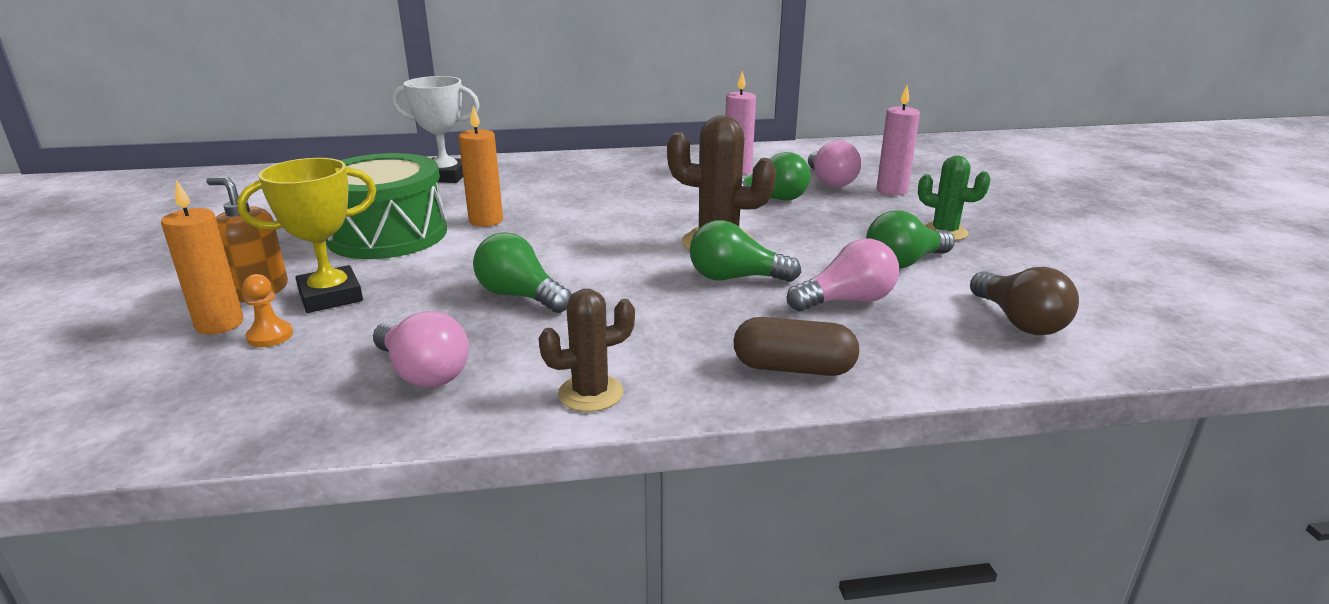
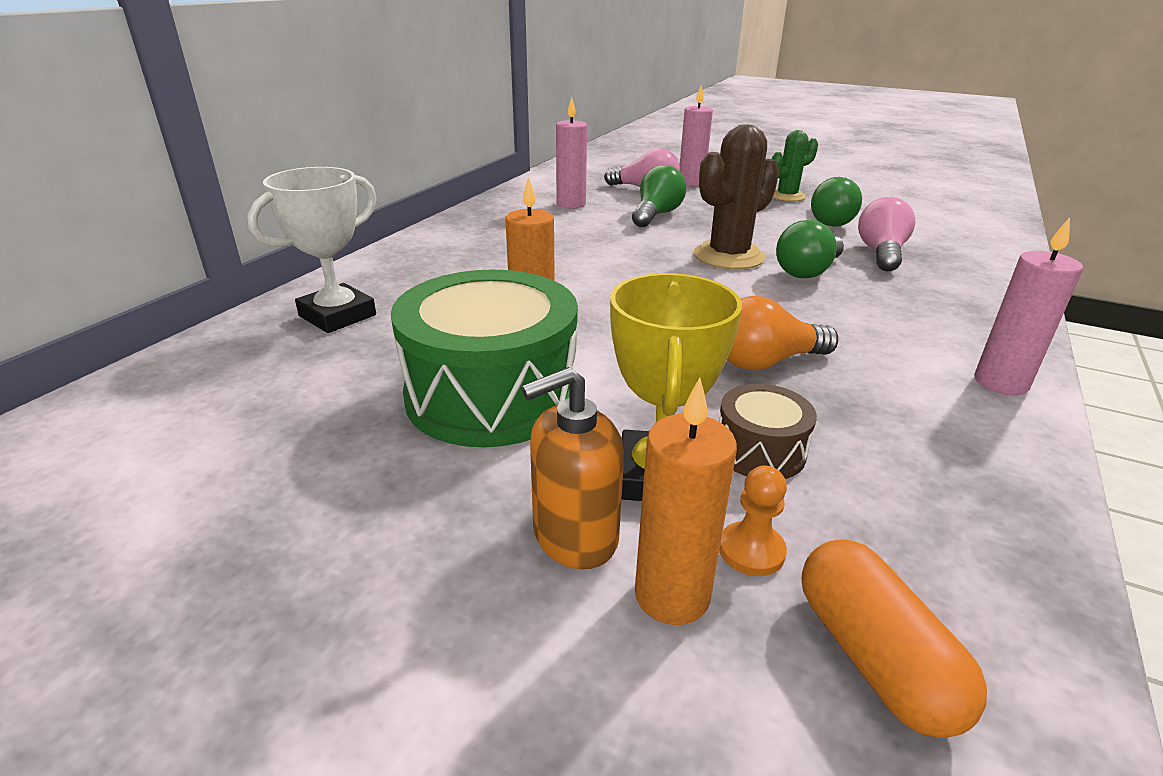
camera: 55 degrees left, 5 degrees up
pink light bulb [373,311,469,388] -> none
green light bulb [473,232,572,313] -> orange light bulb [727,296,838,370]
brown cactus [538,289,635,412] -> pink candle [974,217,1083,396]
brown capsule [733,317,859,376] -> none
brown light bulb [970,267,1079,335] -> none
none -> brown drum [719,384,817,479]
none -> orange capsule [801,540,987,738]

